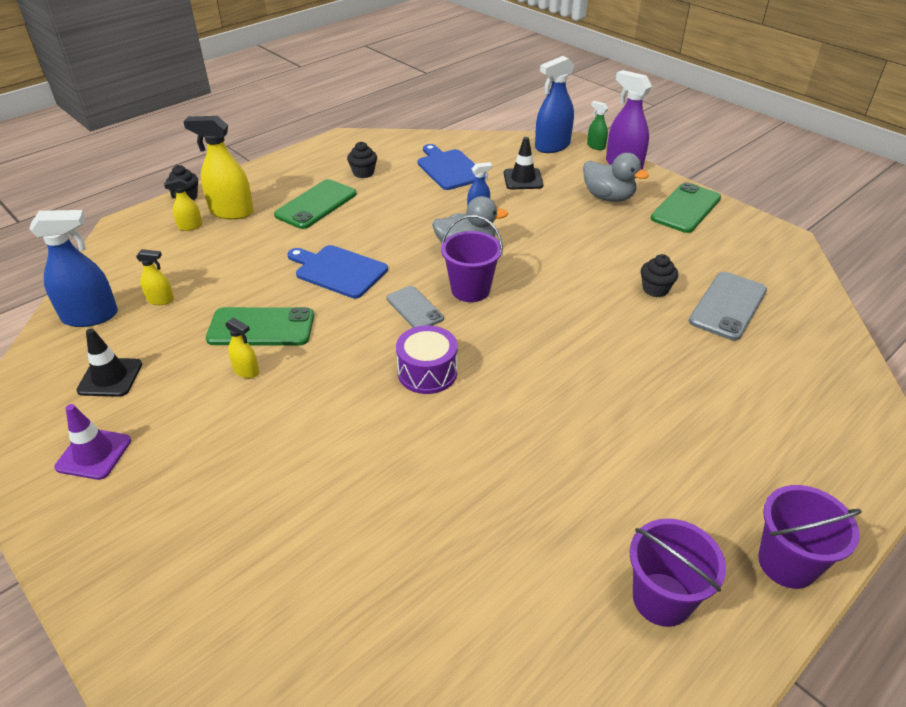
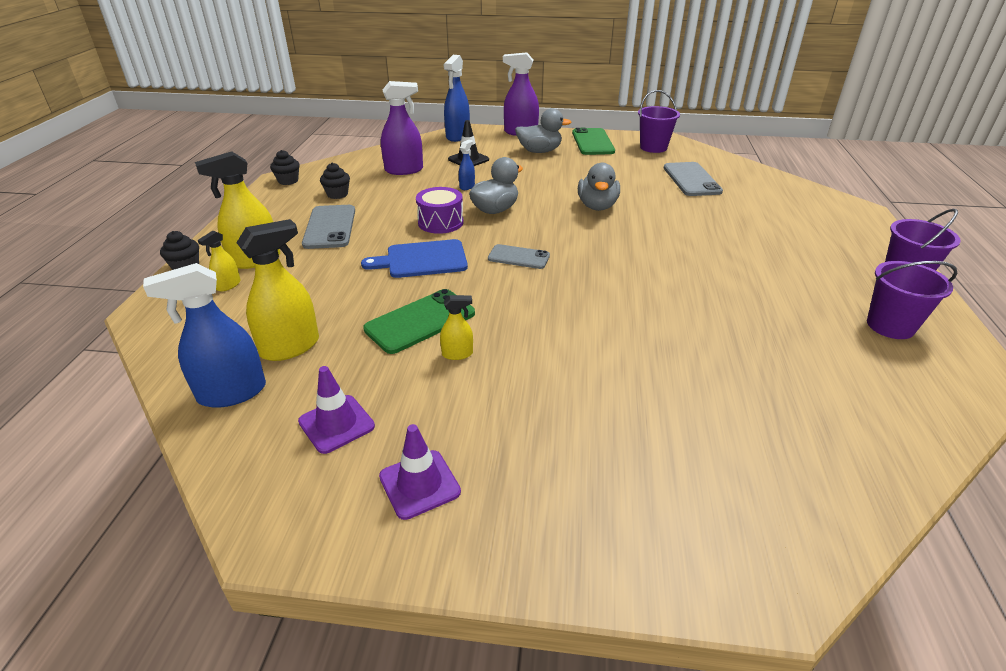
camera: 40 degrees left, 5 degrees down
blue spray bottle [29,210,118,327] -> blue spray bottle turned 150 degrees counterclockwise [143,263,266,408]
black traffic cone [77,328,142,397] -> purple traffic cone [298,366,375,454]
yellow spray bottle [136,249,174,305] -> yellow spray bottle [236,219,319,361], size x1.96
green phone [274,179,356,229] -> grey phone [302,205,355,249]
purple drum [396,325,458,394] -> purple drum moved to [416,187,464,234]
blue cutting board [418,144,486,190] -> purple spray bottle [381,81,423,175]
purple bucket [441,215,503,302] -> purple bucket moved to [638,90,680,153]
green spray bottle [587,101,608,150] -> none
black cupcake [641,254,678,297] -> black cupcake moved to [270,150,300,185]
none -> grey duck [578,163,620,211]

